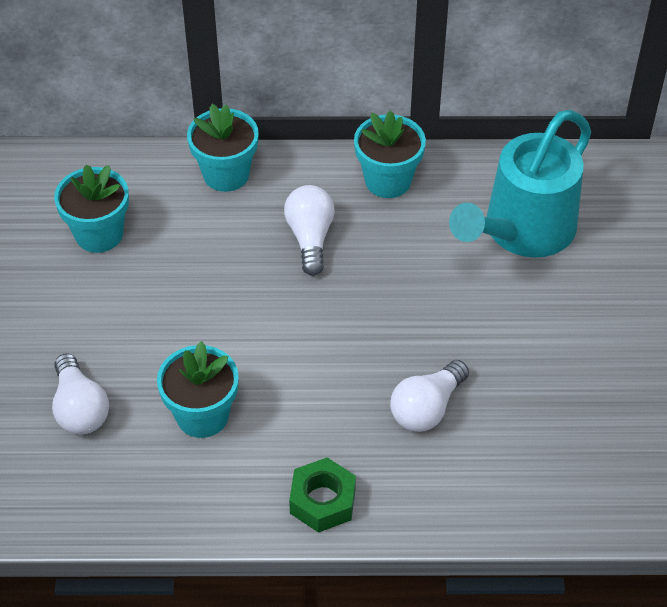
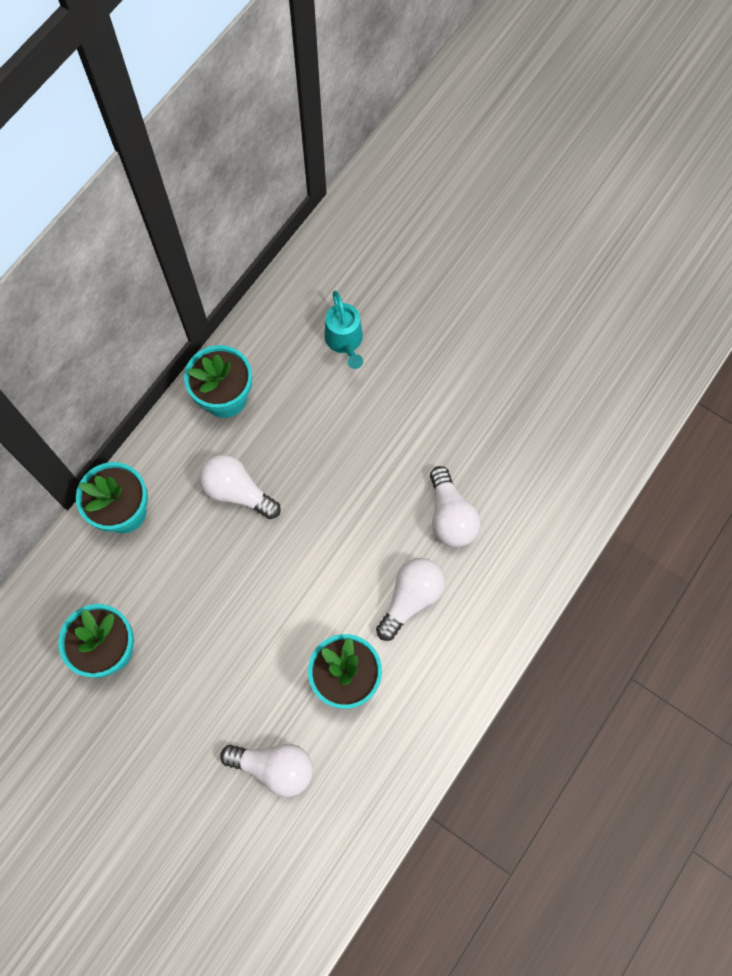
camera: 55 degrees left, 20 degrees up
green nut [289,457,356,533] -> none
turquoise watering can [449,110,591,258] -> turquoise watering can [325,290,363,369], size x0.48
none -> white light bulb [376,558,445,641]

